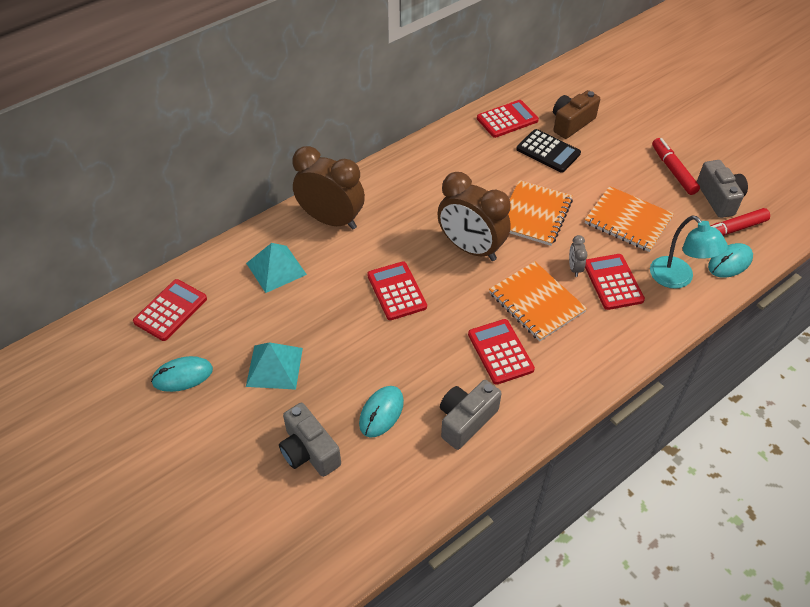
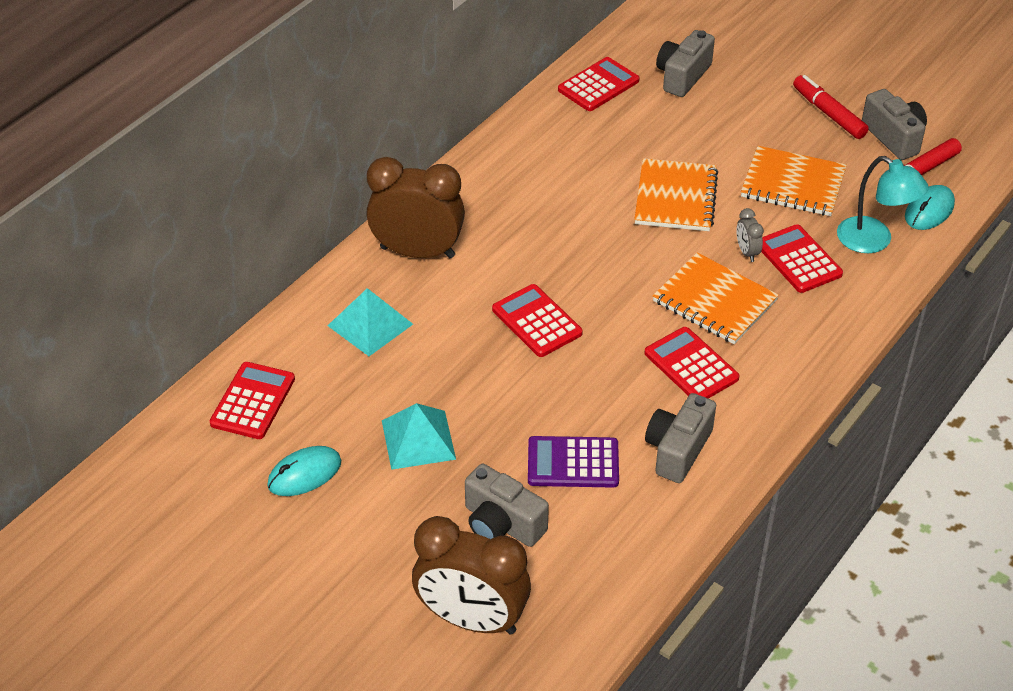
camera: 15 degrees left, 5 degrees down
turquoise mouse [359,386,404,438] -> purple calculator [528,436,619,488]
brown clock [437,172,511,261] -> brown clock moved to [412,516,531,635]
black calculator [516,129,581,173] -> none
brown camera [553,90,600,139] -> grey camera [656,30,715,97]

